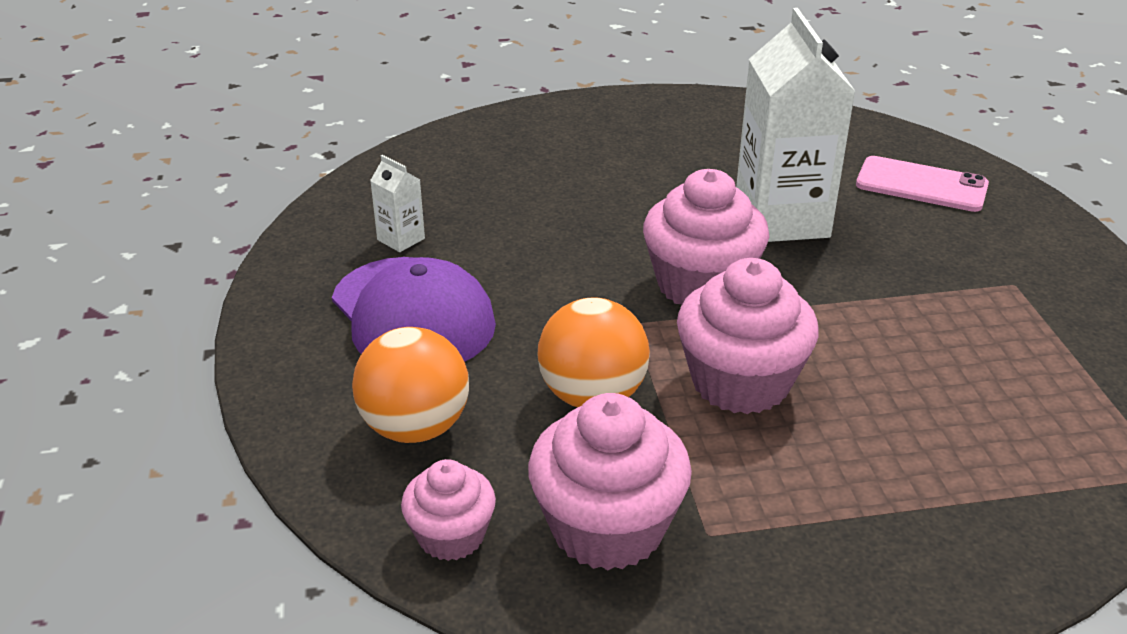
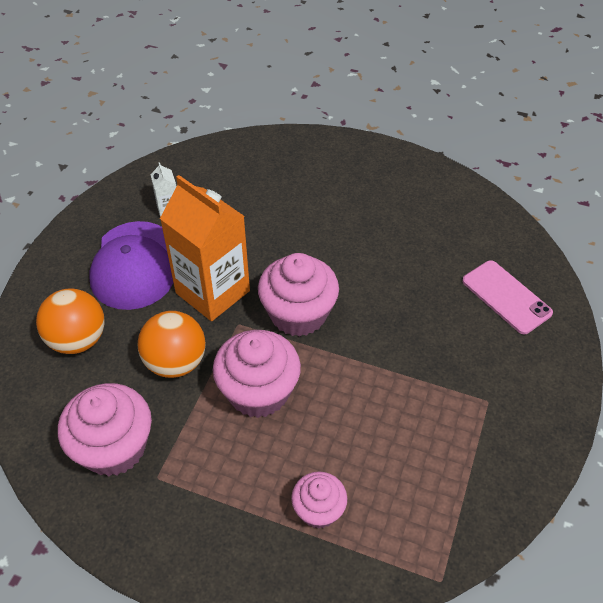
camera: 30 degrees right, 15 degrees up
pink cupcake [401,459,496,561] -> pink cupcake moved to [291,471,347,529]
white carton [736,8,856,242] -> none
none -> orange carton [160,175,250,321]

